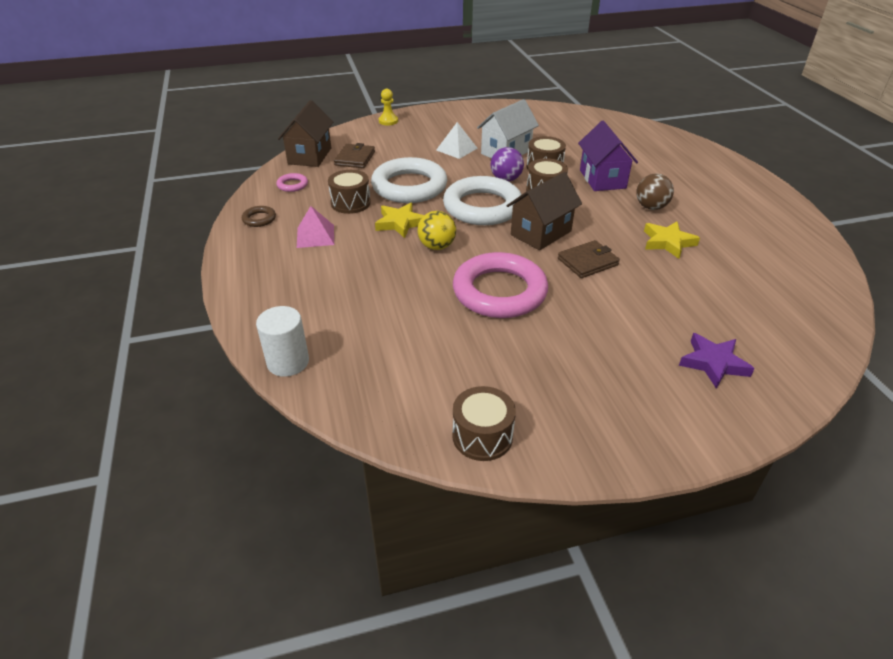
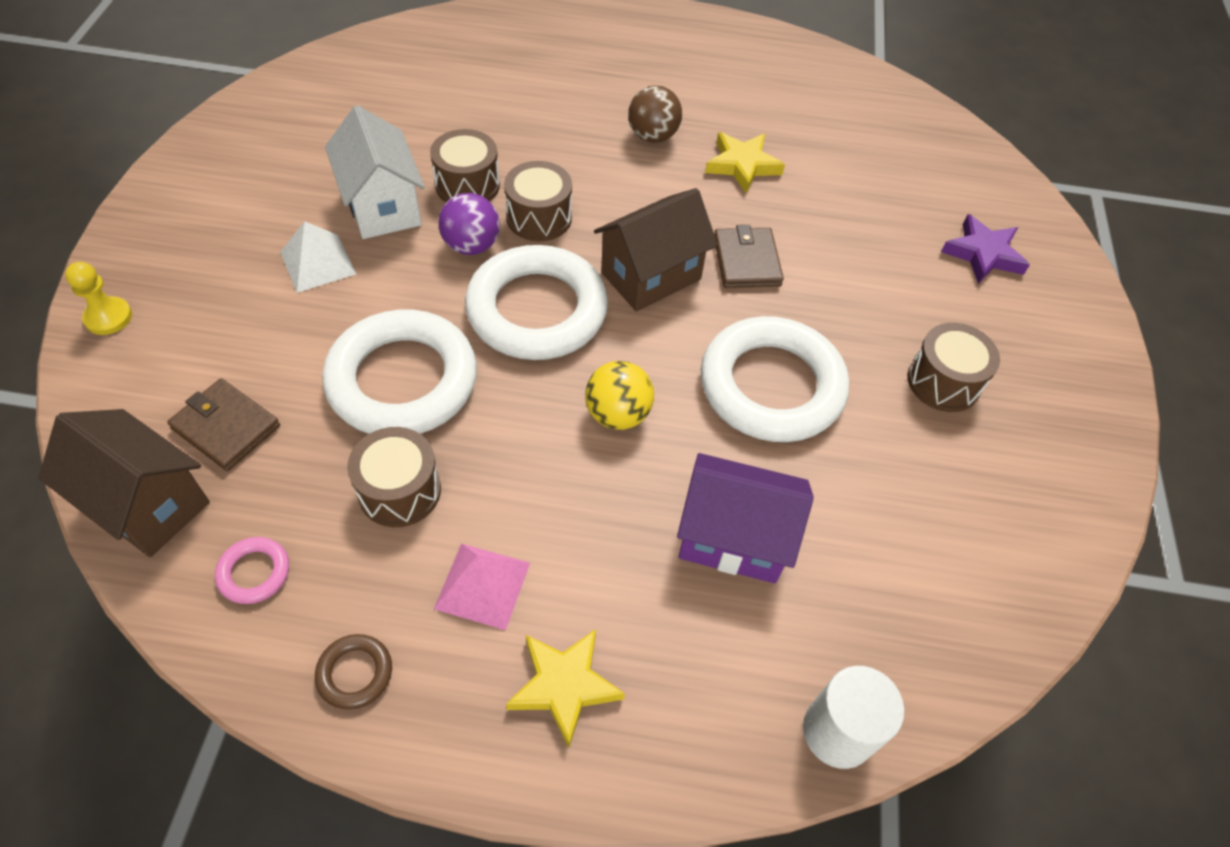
camera: 70 degrees left, 15 degrees up
yellow star [375,202,424,238] -> yellow star moved to [506,629,625,748]
brown drum [452,386,516,461] -> brown drum moved to [907,323,1000,412]
pink ring [453,252,548,318] -> white ring [701,316,849,442]
brown house [507,172,582,250] -> brown house turned 75 degrees clockwise [594,188,718,311]
purple house [578,121,638,191] -> purple house moved to [677,453,814,583]

